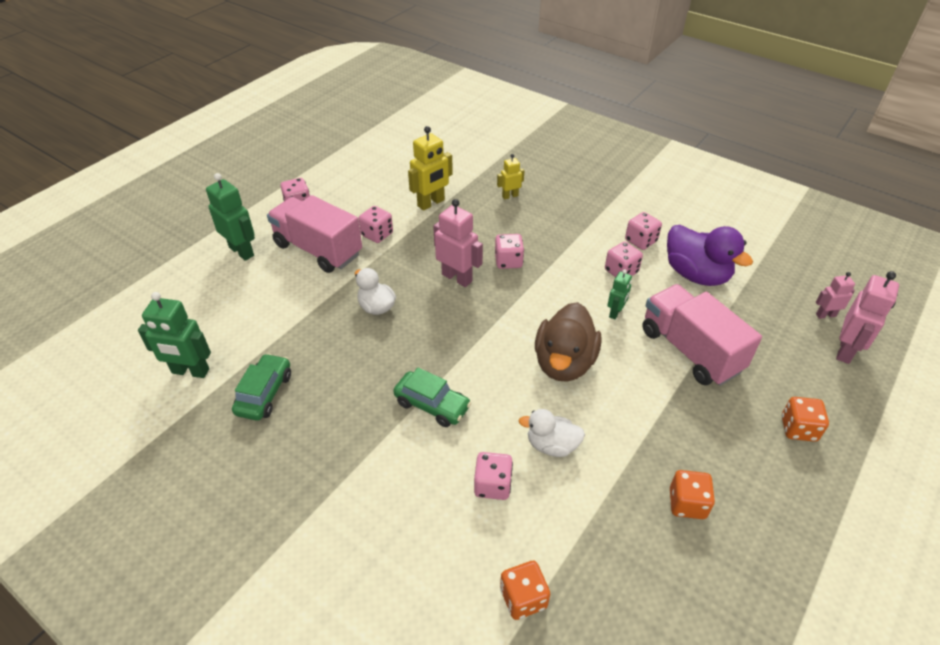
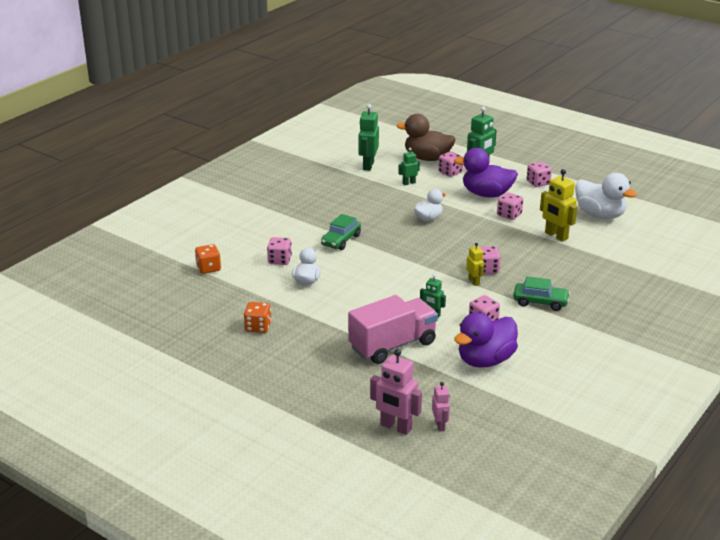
camera: 90 degrees right, 15 degrees down
green car [232,353,291,421] -> green car moved to [513,276,570,311]
pink truck [267,195,362,273] -> purple duck [454,148,518,198]
pink robot [433,199,483,287] -> none
yellow robot [497,154,524,199] -> yellow robot moved to [466,243,484,286]
brown duck [535,302,602,382] -> brown duck moved to [396,114,456,161]
pink dice [625,212,662,250] -> pink dice moved to [438,151,463,177]
orange dice [782,397,829,442] -> none
none -> green robot [398,148,420,185]
none -> white duck [575,173,637,219]

